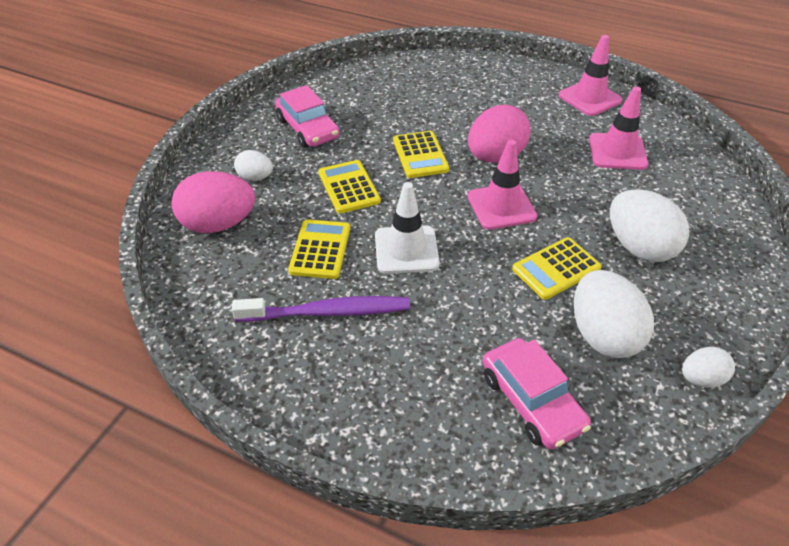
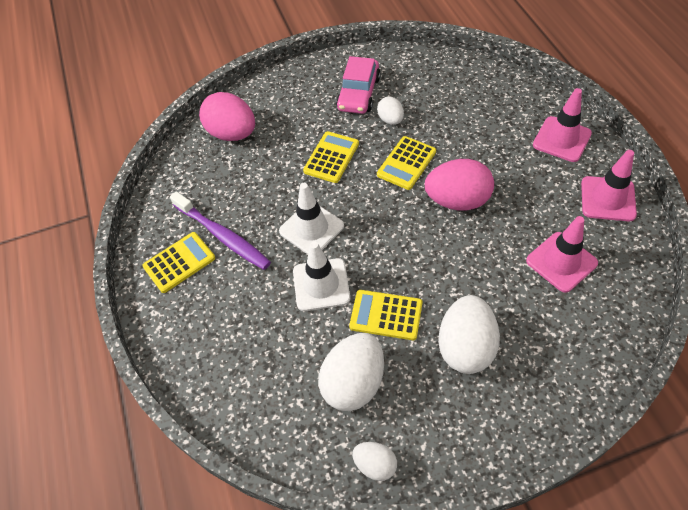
camera: 50 degrees right, 10 degrees up
white egg [234,150,273,181] -> white egg moved to [377,97,404,125]
yellow calculator [288,219,350,279] -> yellow calculator moved to [142,232,215,293]
pink traffic cone [467,140,537,230] -> pink traffic cone moved to [533,88,592,162]
pink car [483,338,591,450] -> none
none -> white traffic cone [293,241,351,311]

